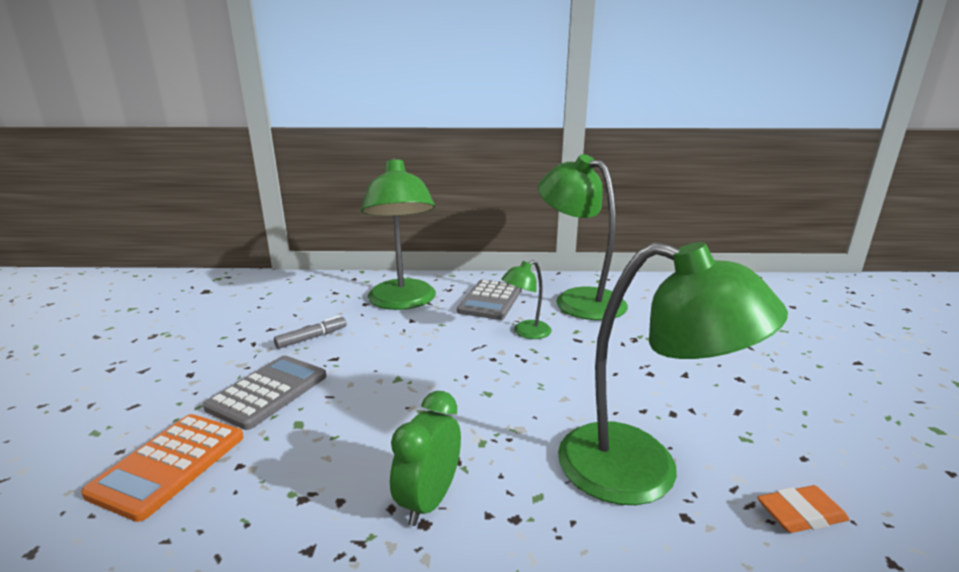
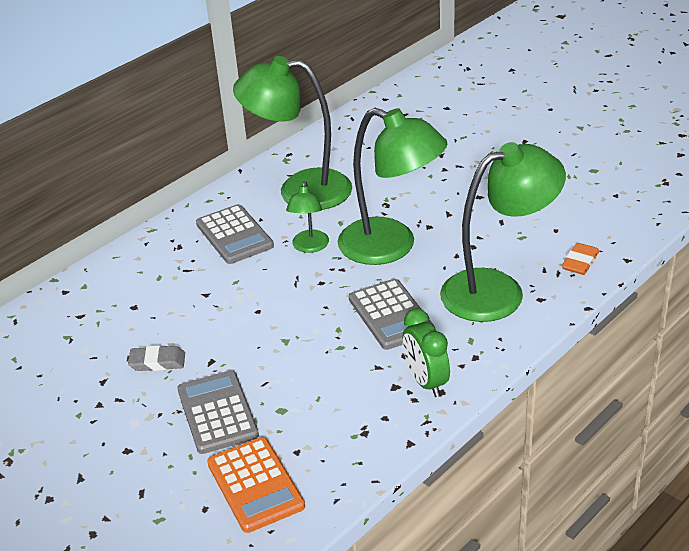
camera: 45 degrees left, 15 degrees up
grey marker [274,316,347,349] -> grey eraser [128,346,185,371]
green lamp [361,158,436,310] -> green lamp moved to [338,108,447,265]
none -> grey calculator [349,279,435,350]

